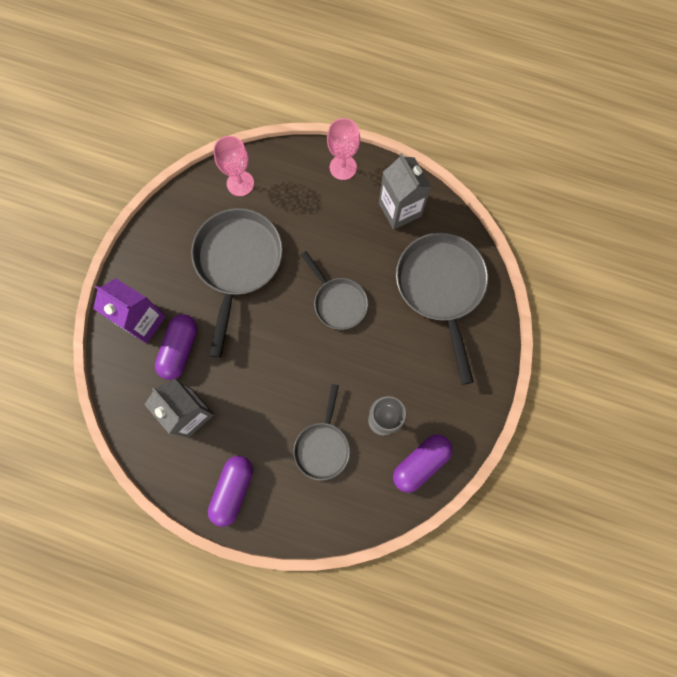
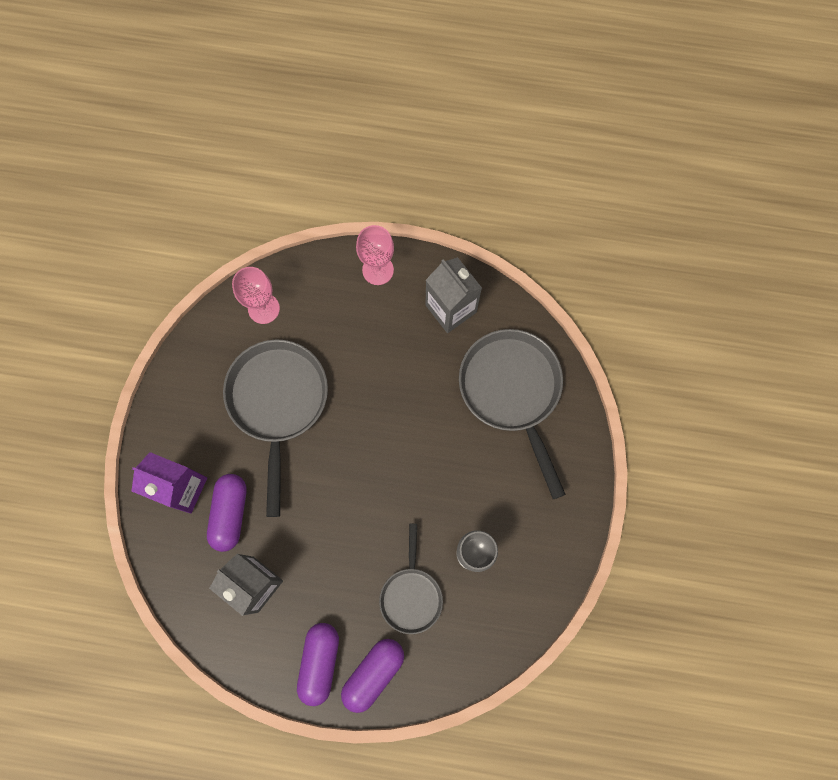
camera: 10 degrees left, 0 degrees up
grey pan [301,251,368,330] -> none
purple capsule [393,435,453,493] -> purple capsule moved to [341,639,404,713]

